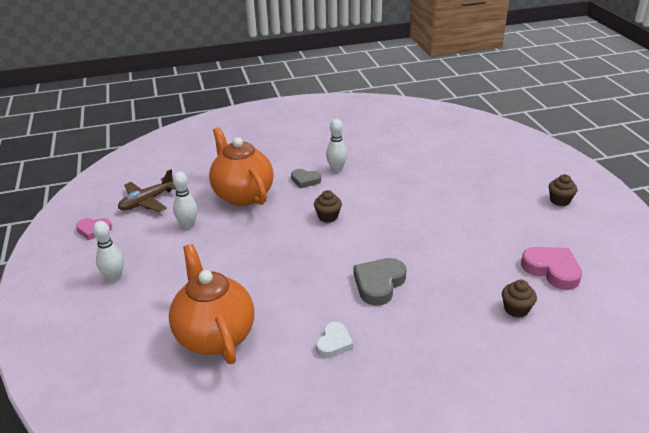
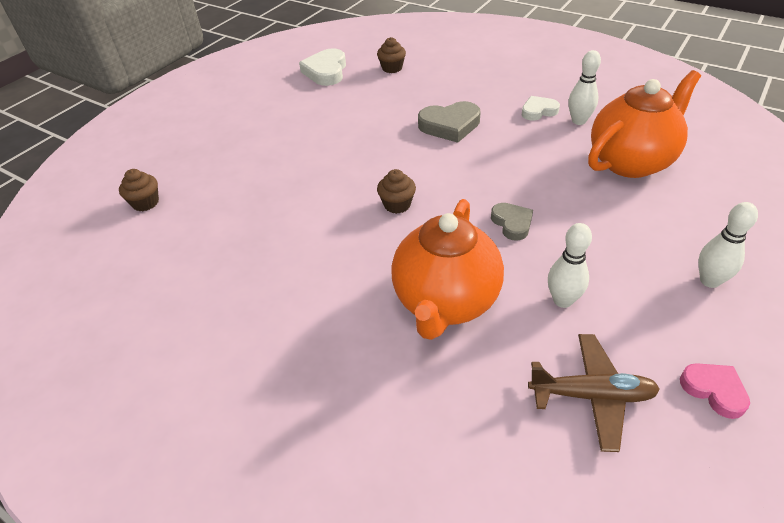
camera: 130 degrees left, 10 degrees up
orange teapot [169,244,254,364] -> orange teapot turned 150 degrees counterclockwise [588,70,701,178]
grey heart [291,169,321,188] -> grey heart moved to [491,203,533,241]
white bowling pin [326,119,347,172] -> white bowling pin moved to [568,50,601,125]
pink heart [521,247,582,290] -> white heart [299,48,346,86]
brown cupcake [549,174,577,206] -> brown cupcake moved to [119,169,159,211]

